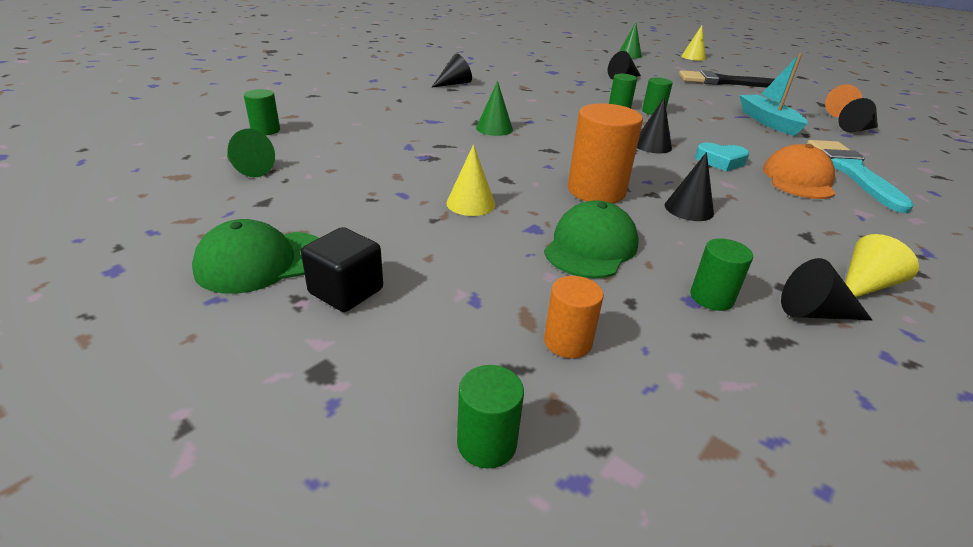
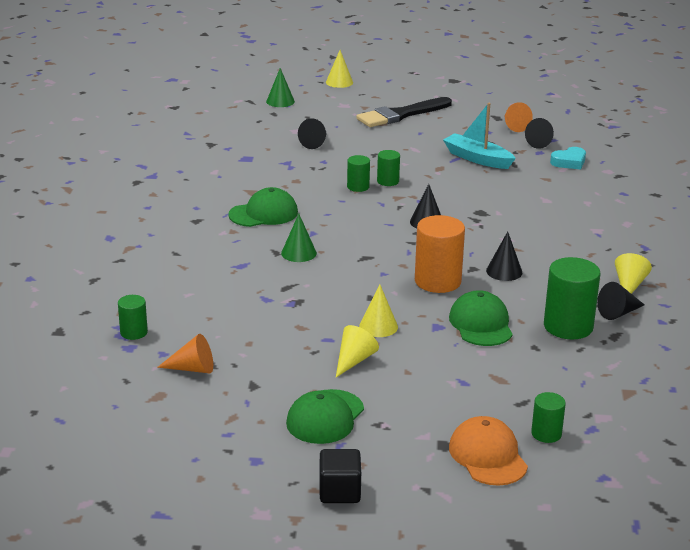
camera: 35 degrees left, 5 degrees down
green cone [227,129,275,177] -> orange cone [157,334,213,373]
black cube [301,227,383,312] -> black cube moved to [320,449,361,503]
black cone [432,54,472,87] -> none
orange cylinder [544,276,603,358] -> none
green cylinder [690,238,753,311] -> green cylinder [544,257,601,340], size x1.84
turquoise heart [695,143,749,172] -> turquoise heart moved to [550,147,586,169]
orange cap [763,144,835,199] -> orange cap moved to [449,416,528,486]
turquoise brush [807,140,914,213] -> none
none -> green cap [228,187,298,227]
none -> yellow cone [336,325,379,377]

